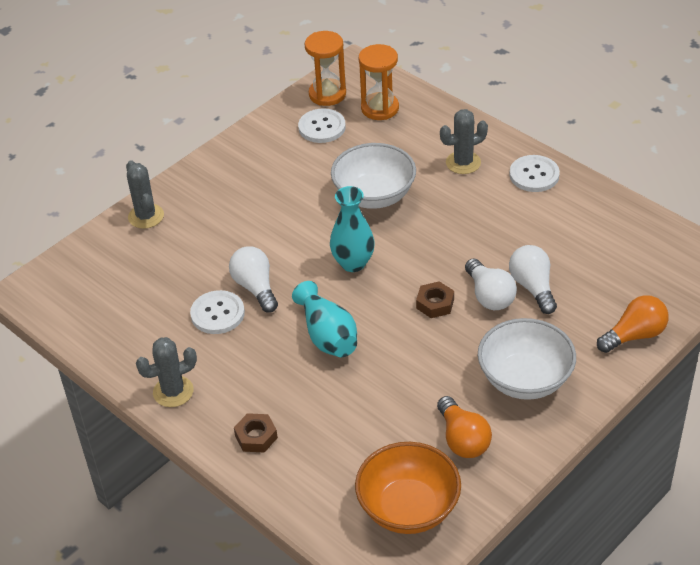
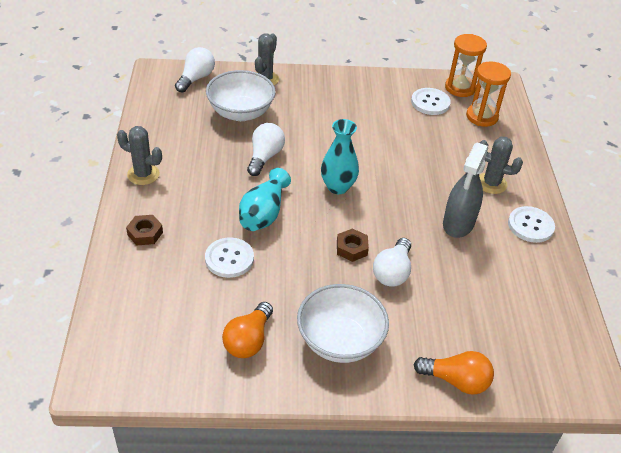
camera: 40 degrees right, 0 degrees up
white button [190,290,245,334] -> white button moved to [205,237,254,278]
white bowl [331,143,416,209] -> white bowl moved to [206,70,276,121]
orange bowl [355,442,461,534] -> none
white light bulb [509,245,557,314] -> white light bulb moved to [175,47,215,93]
none -> grey spray bottle [443,143,488,238]

